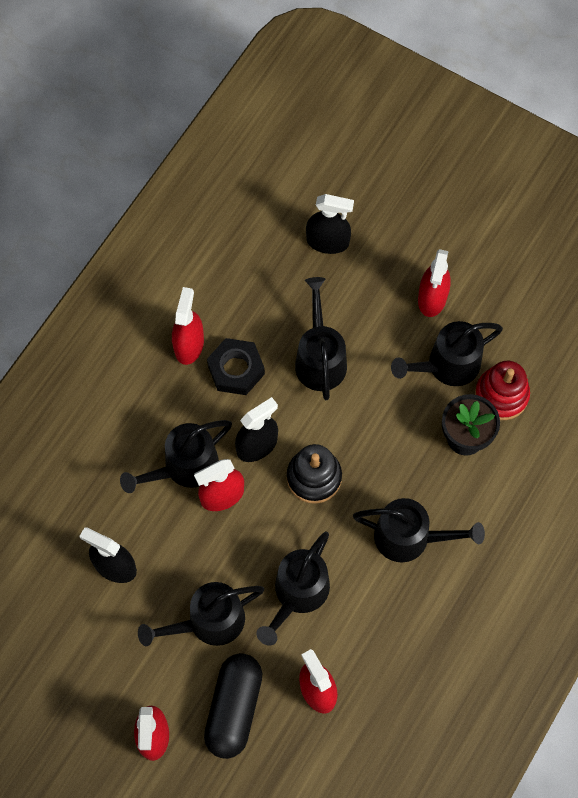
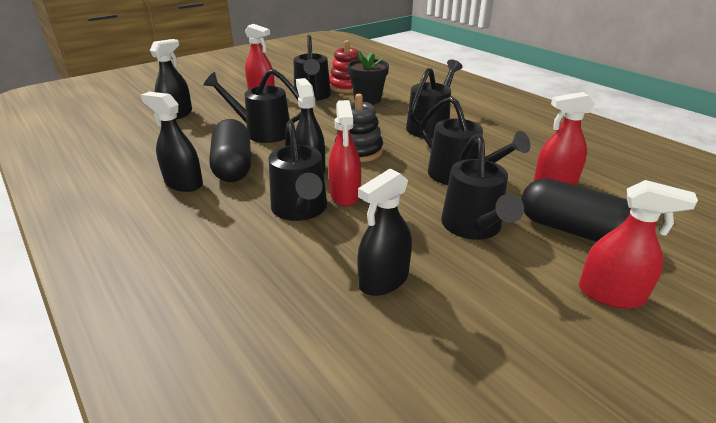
camera: 70 degrees left, 35 degrees down
red spray bottle [172,287,204,365] -> black spray bottle [141,92,203,192]
black nut [207,338,265,395] -> black capsule [209,119,251,182]

